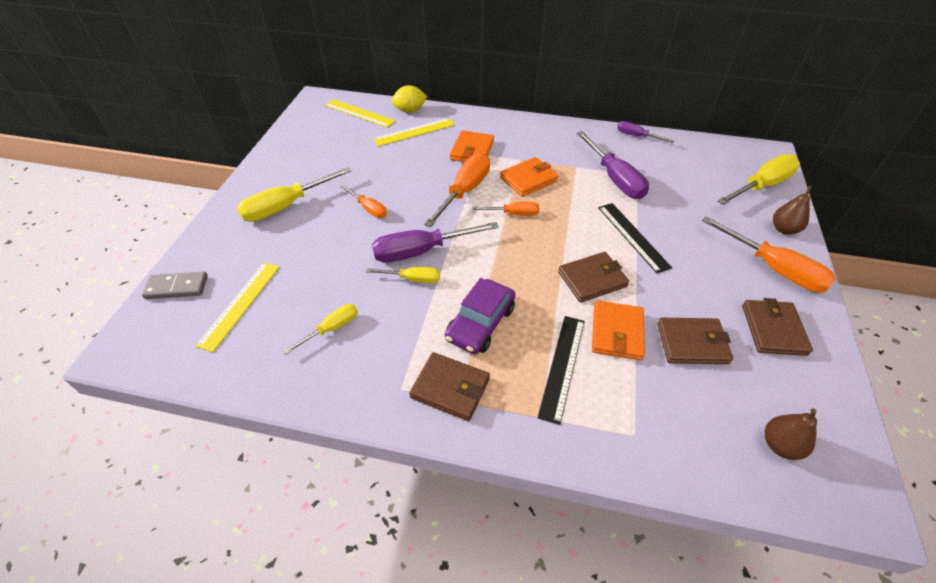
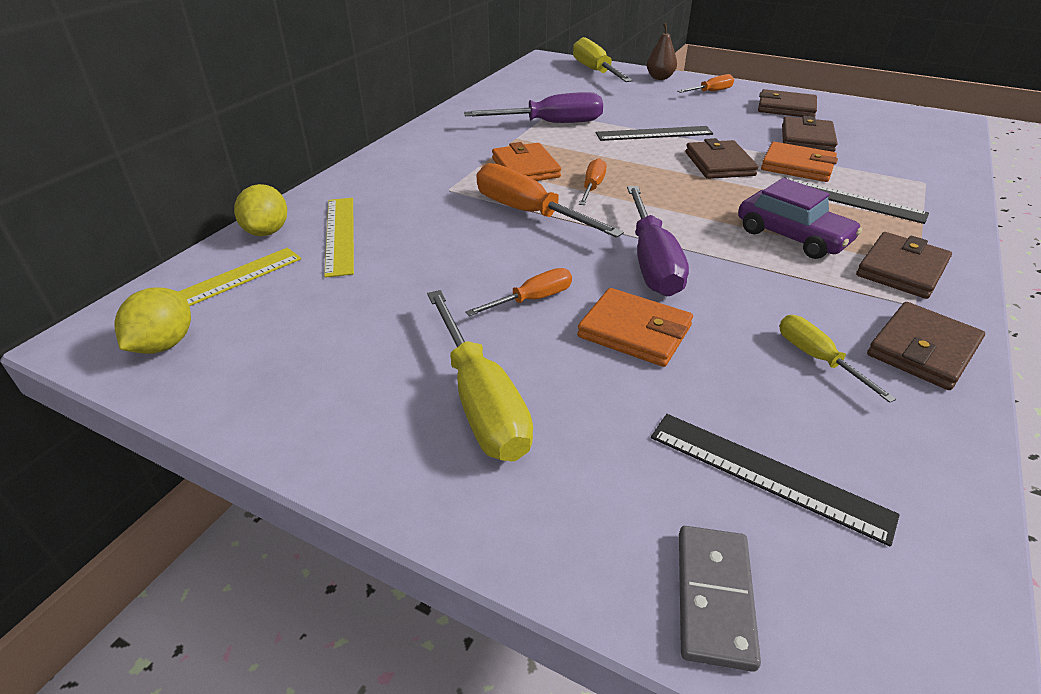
camera: 75 degrees left, 10 degrees down
yellow ruler [195,262,280,352] -> black ruler [651,414,900,547]
yellow screwdriver [366,267,440,283] -> none
orange wallet [450,130,494,162] -> orange wallet moved to [577,288,693,367]
purple screwdriver [617,121,674,143] -> none
orange screwdriver [702,216,836,293] -> orange screwdriver [677,74,734,93], size x0.55
brown pear [765,408,817,460] -> none
none -> yellow lemon [114,287,191,354]
none -> brown wallet [867,302,985,390]

